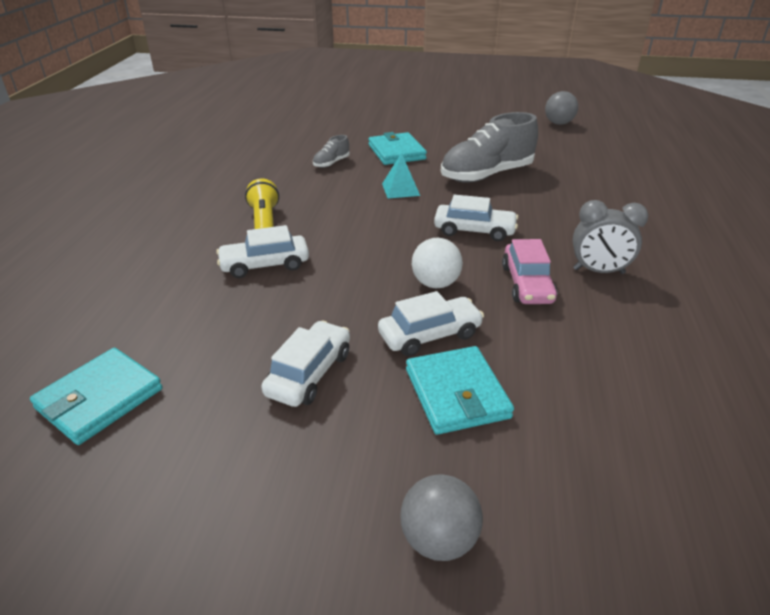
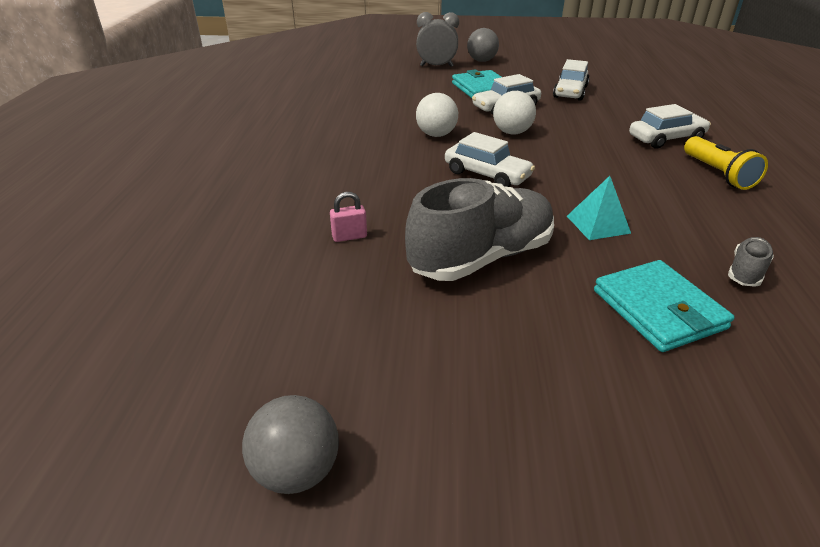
camera: 175 degrees right, 0 degrees up
turquoise wallet [30,348,162,445] -> none
white car [434,194,518,241] -> white car turned 150 degrees counterclockwise [445,132,535,187]
pink car [502,239,557,304] -> white ball [416,93,458,137]
grey clock [573,200,648,274] -> grey clock moved to [416,12,459,67]
none -> pink padlock [330,192,367,242]

